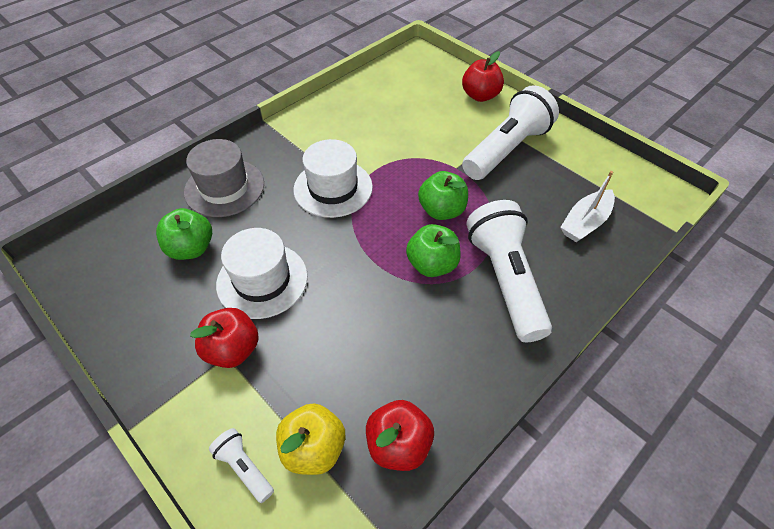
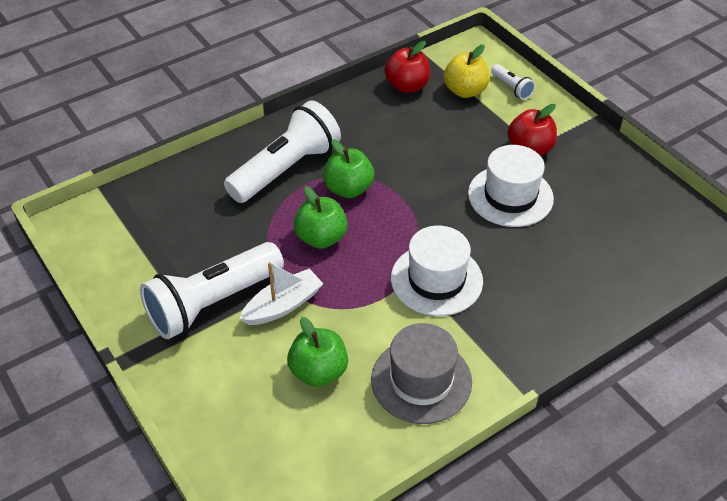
camera: 170 degrees left, 5 degrees down
green apple [156,208,212,260] -> green apple moved to [287,317,348,387]
grey hat [184,139,264,217] -> grey hat moved to [371,323,472,424]
red apple [462,51,504,102] -> none
white flashlight [466,200,552,342] -> white flashlight turned 135 degrees counterclockwise [224,100,341,203]
white boat [560,171,615,242] -> white boat moved to [240,262,323,325]

